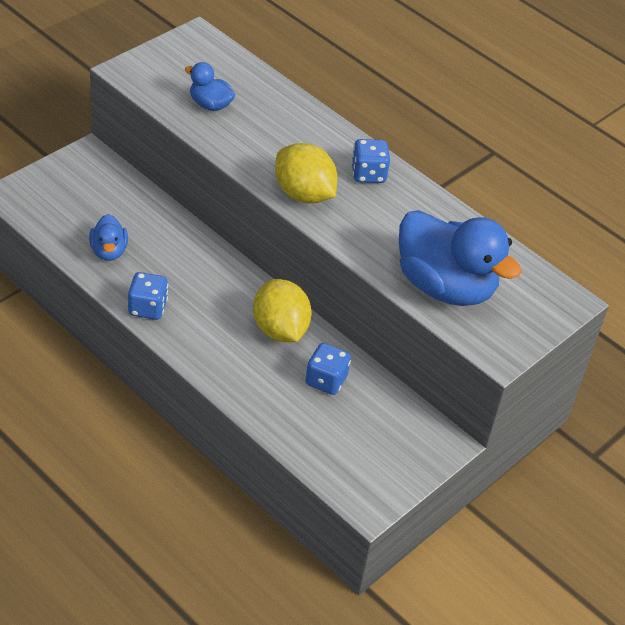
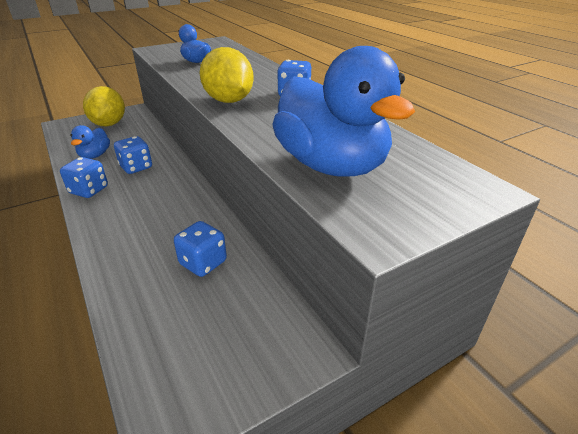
camera: 20 degrees right, 10 degrees down
yellow lemon [253,279,312,342] -> yellow lemon moved to [83,86,125,127]
none -> blue dice [114,136,152,174]

